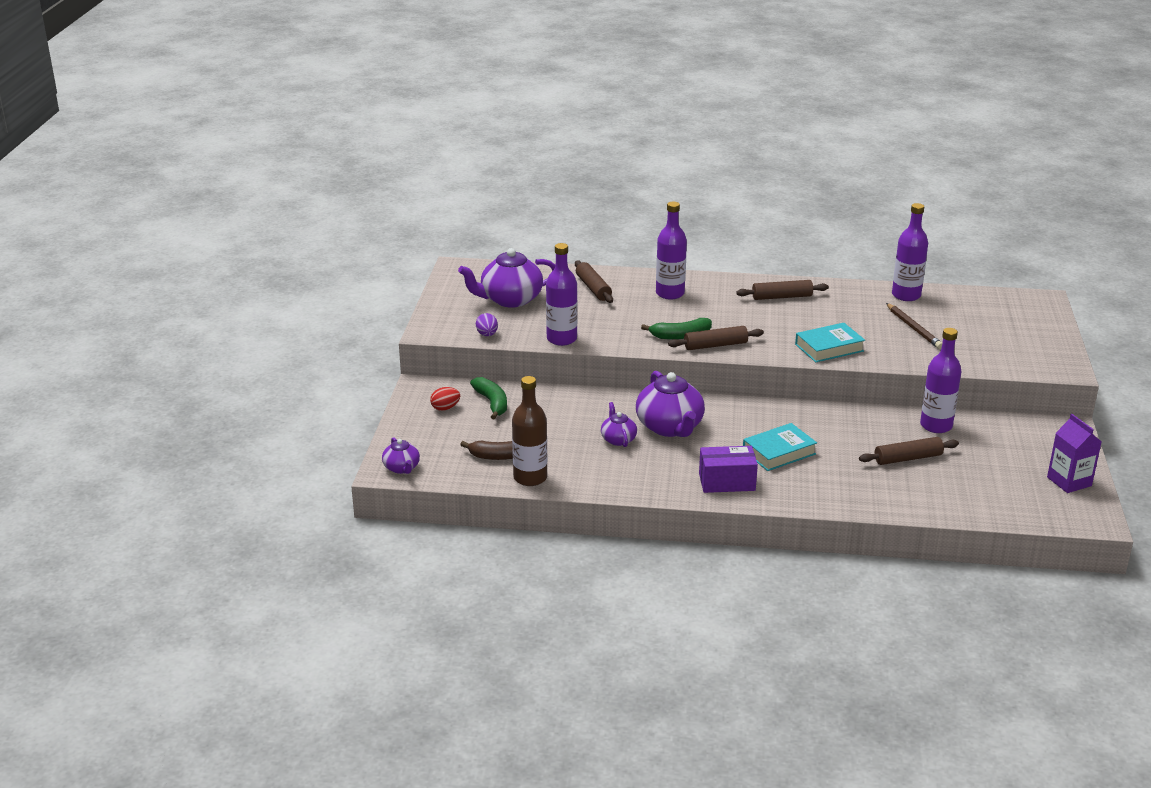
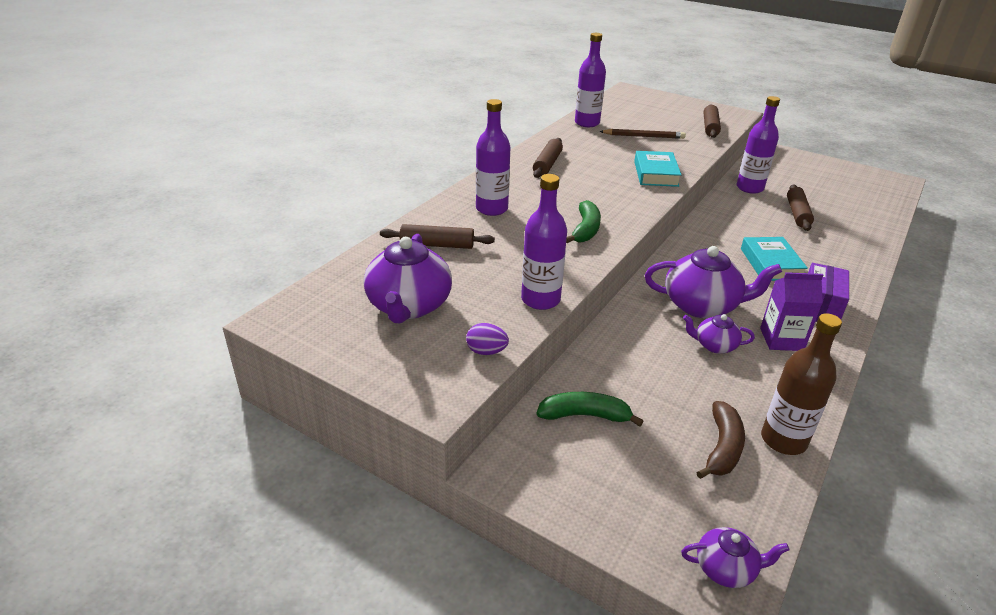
camera: 65 degrees left, 5 degrees up
red egg [430,387,460,411] -> none
brown rolling pin [668,326,764,350] -> brown rolling pin moved to [704,104,721,138]
purple carton [1047,414,1102,493] -> purple carton moved to [760,272,823,351]

